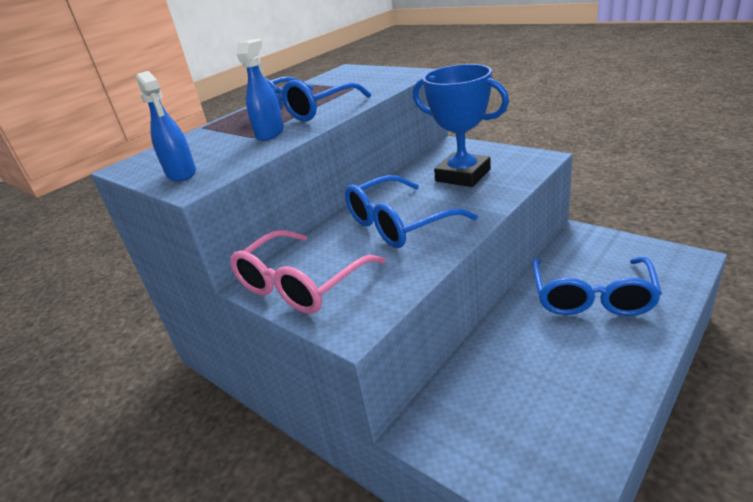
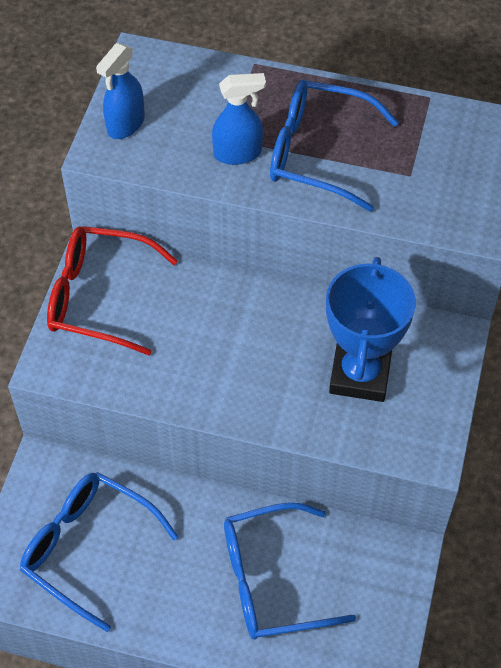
camera: 60 degrees right, 25 degrees up
pink glasses [230,230,385,314] -> red glasses [47,226,178,355]
blue glasses [345,175,478,248] -> blue glasses moved to [20,472,178,632]

